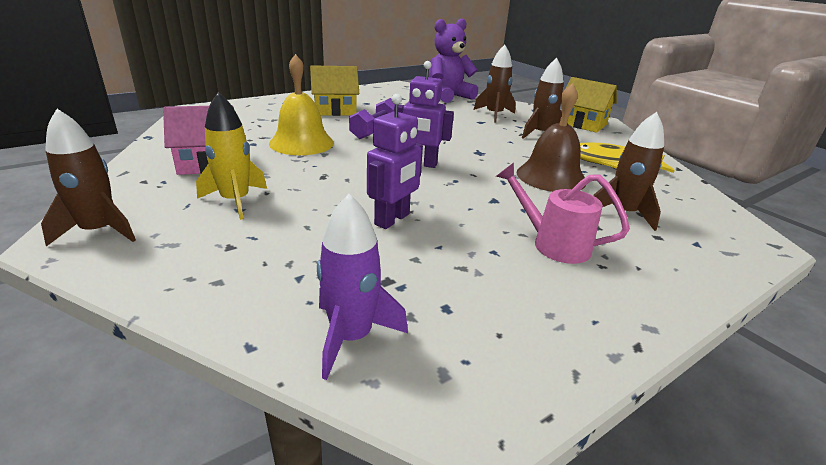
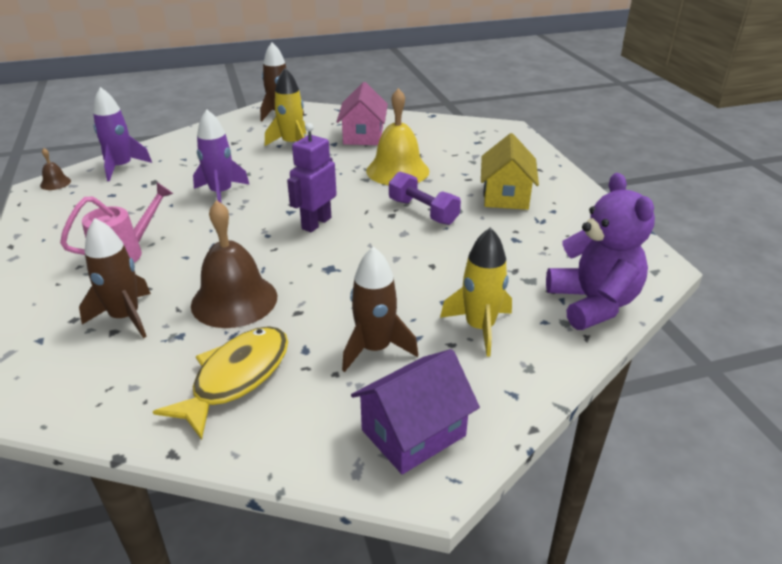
camera: 110 degrees right, 5 degrees up
purple robot [367,94,423,229] -> purple rocket [193,110,250,203]
brown rocket [474,45,516,123] -> yellow rocket [440,227,512,357]
yellow house [561,77,617,133] -> purple house [351,349,480,474]
none -> brown bell [40,148,71,190]

